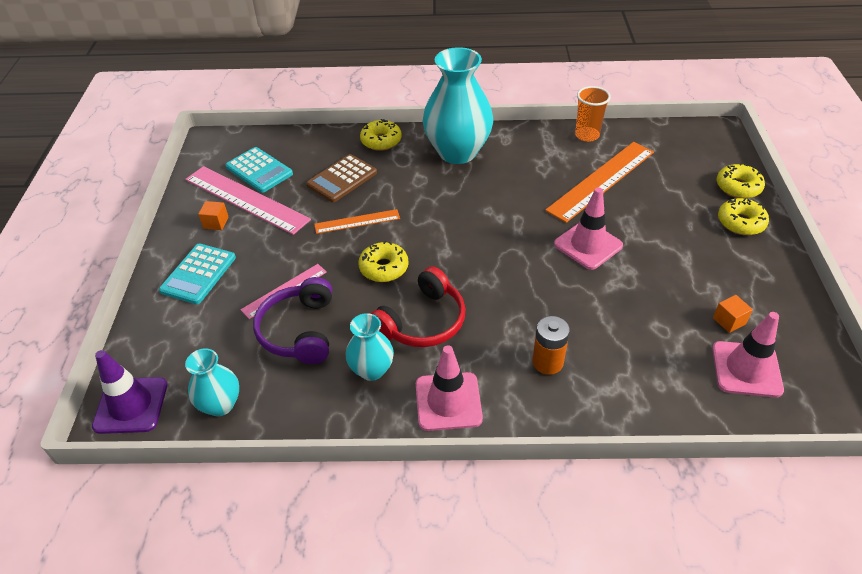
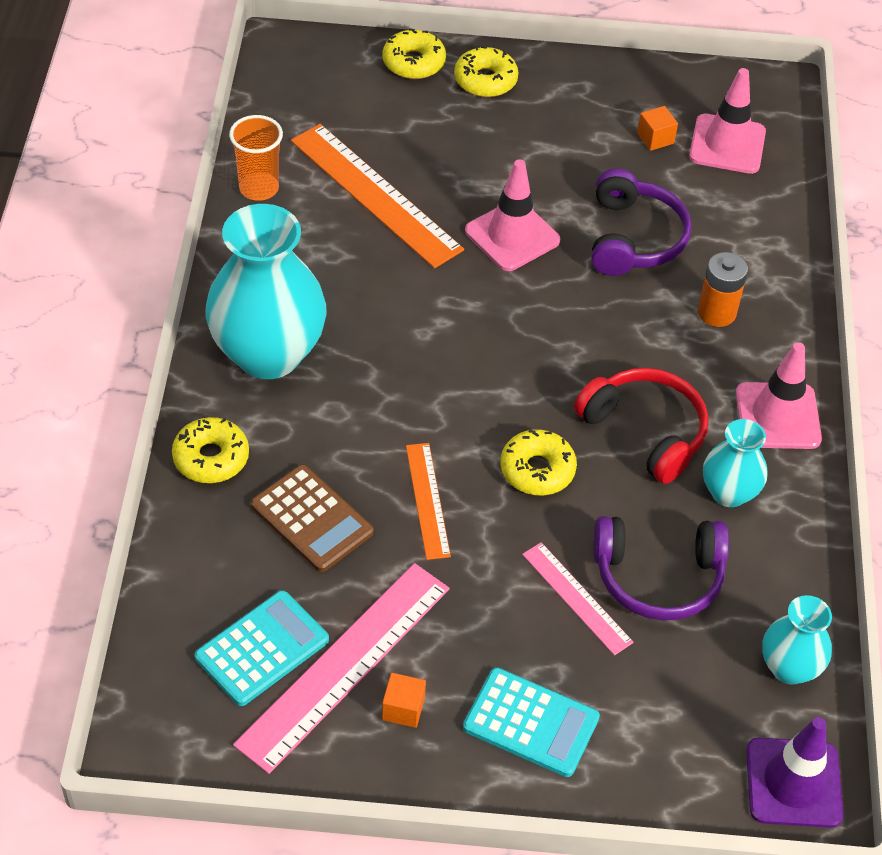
camera: 90 degrees left, 5 degrees up
none -> purple headphones [591,168,692,276]

